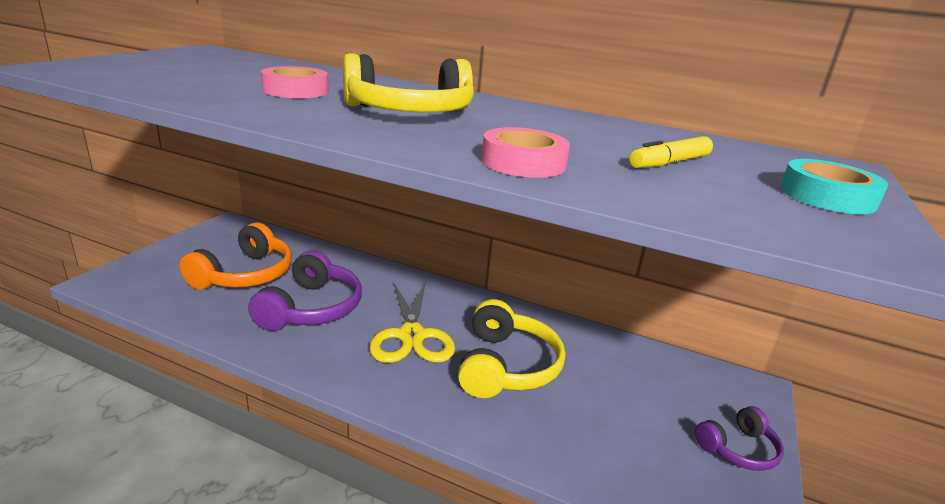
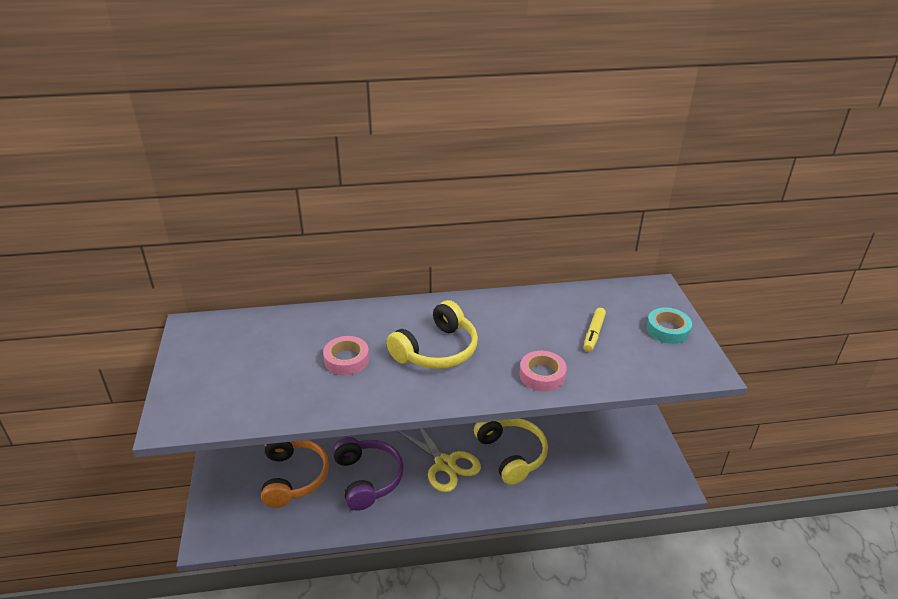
camera: 30 degrees left, 10 degrees up
purple headphones [695,406,784,471] -> none

